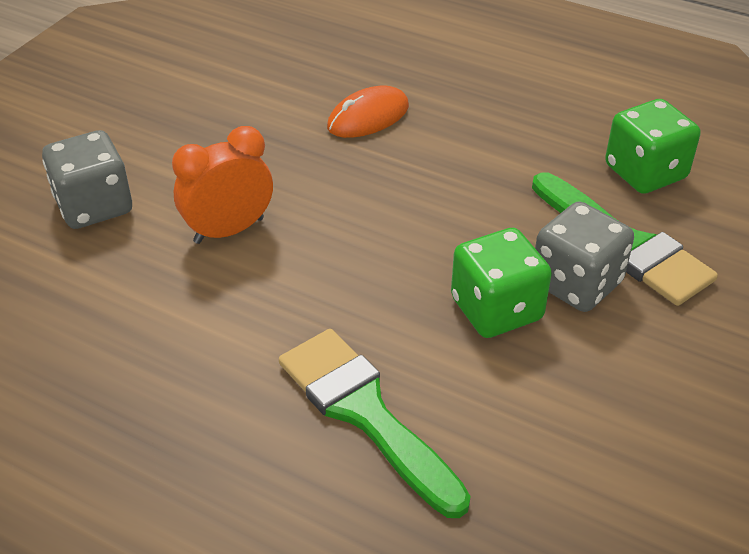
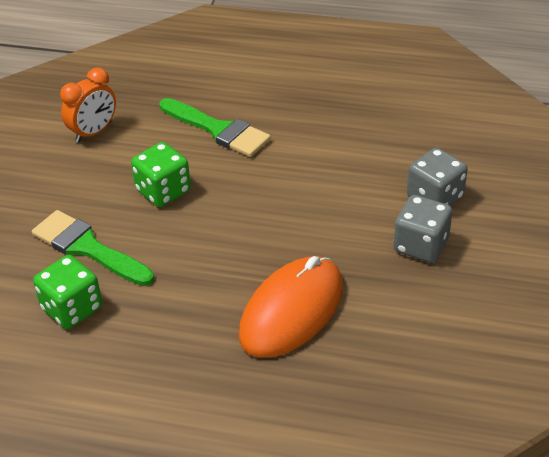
camera: 165 degrees right, 0 degrees up
orange clock [172,126,273,244] -> orange clock moved to [60,68,116,143]
orange mouse [327,86,409,138] -> orange mouse [239,256,343,358], size x1.86
grey dice [535,201,634,312] -> grey dice moved to [393,195,453,263]

